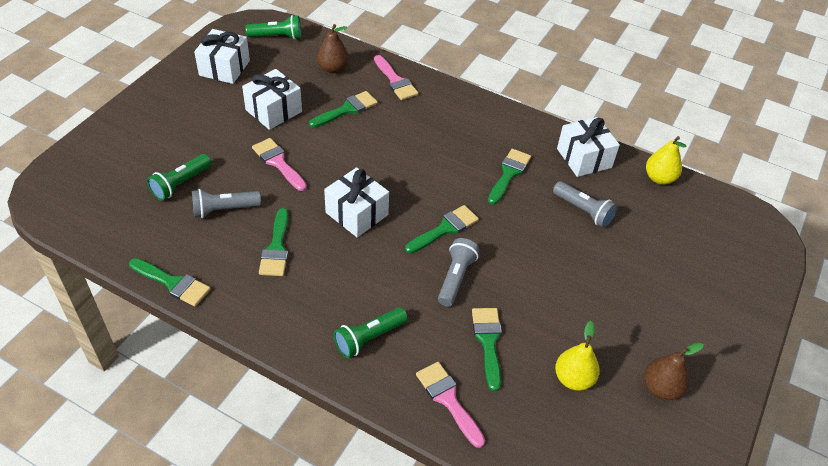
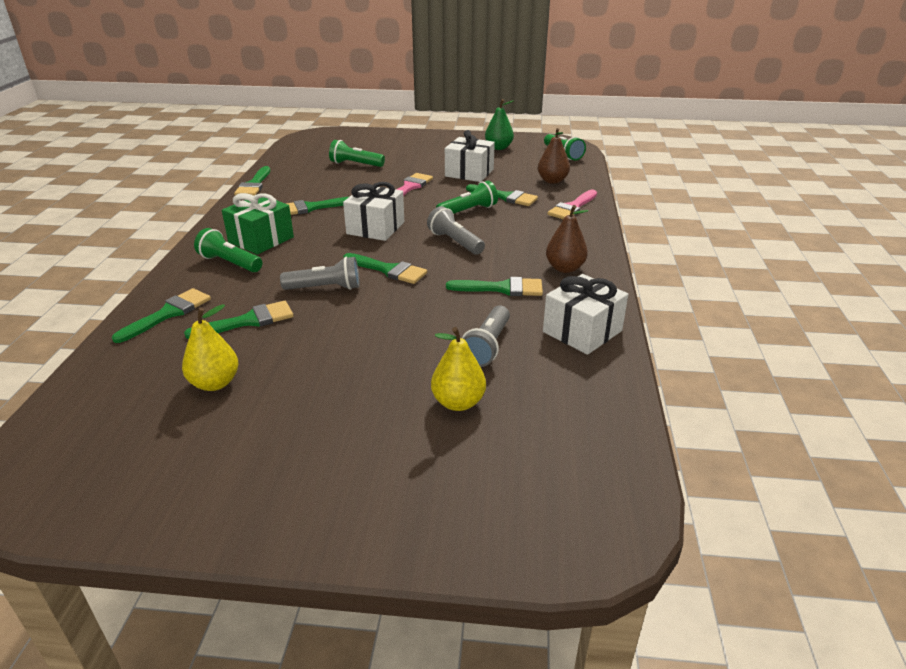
camera: 70 degrees right, 15 degrees down
grey flashlight [192,189,261,218] -> grey flashlight moved to [427,206,485,254]
white gift [194,29,250,84] -> green pear [485,99,514,150]
pink brush [416,362,485,448] -> green brush [112,288,211,343]
brown pear [644,343,704,400] -> brown pear moved to [546,205,589,273]
yellow pear [646,136,687,185] -> yellow pear moved to [431,327,486,411]
none -> green gift [222,193,294,255]
none -> green flashlight [436,181,498,214]

